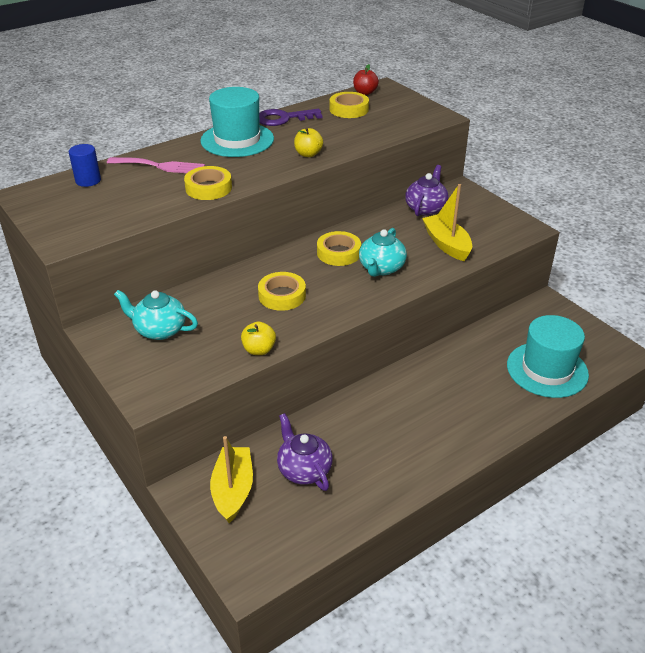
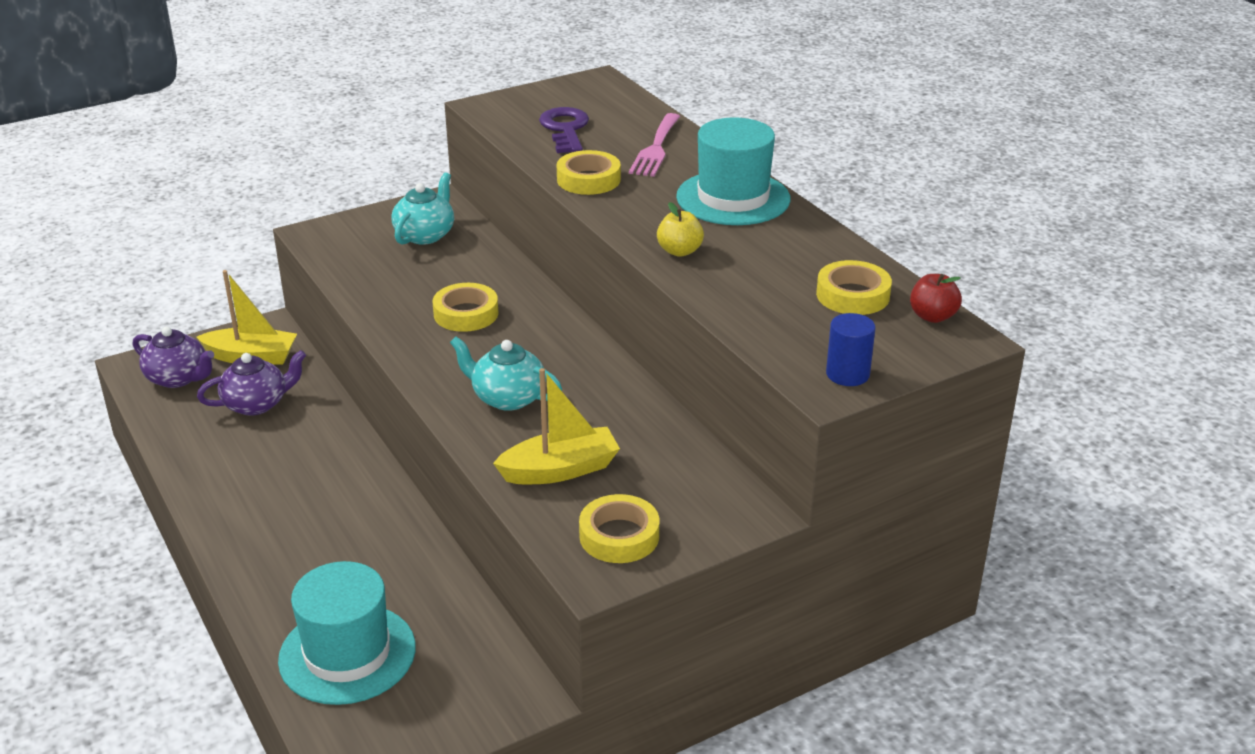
camera: 95 degrees right, 5 degrees down
blue cylinder [69,144,101,187] -> blue cylinder moved to [826,313,876,386]
yellow apple [241,321,276,355] -> none
purple key [259,109,322,126] -> purple key moved to [539,107,589,153]
yellow tape [317,231,361,266] -> yellow tape moved to [579,494,659,563]
purple teapot [405,165,449,216] -> purple teapot moved to [132,327,214,388]

